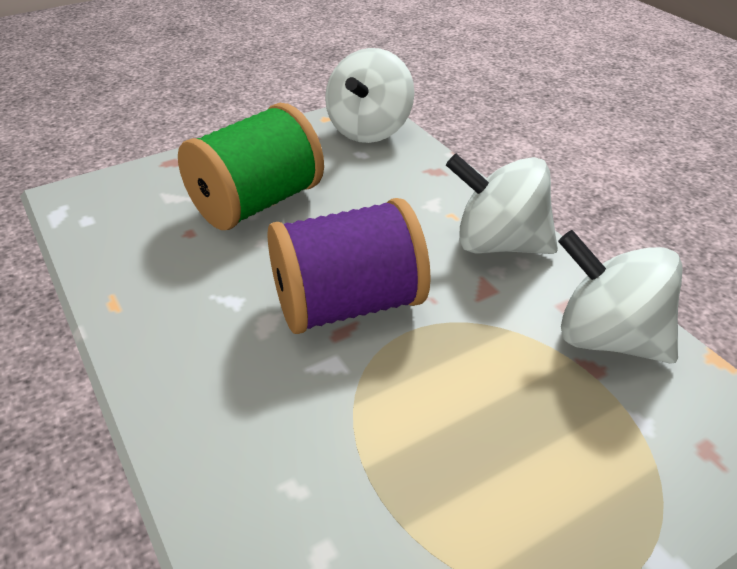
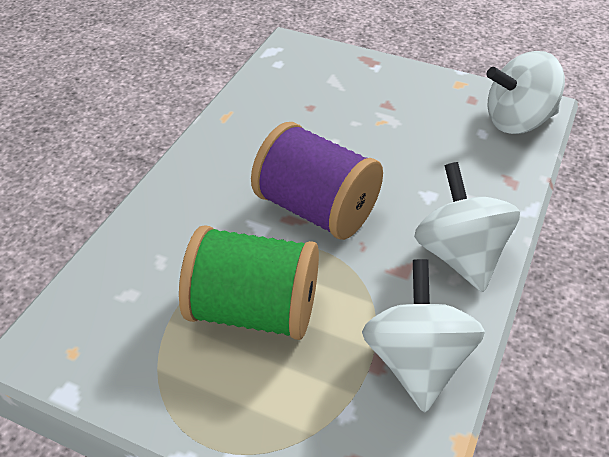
camera: 55 degrees right, 5 degrees up
green spool [178,103,324,230] -> green spool moved to [179,226,319,340]

